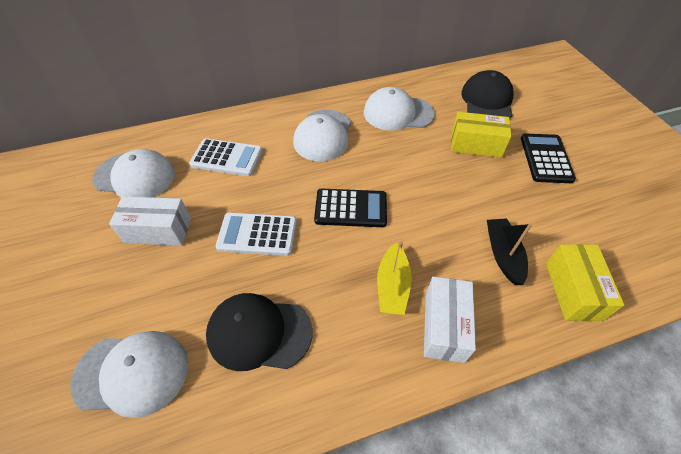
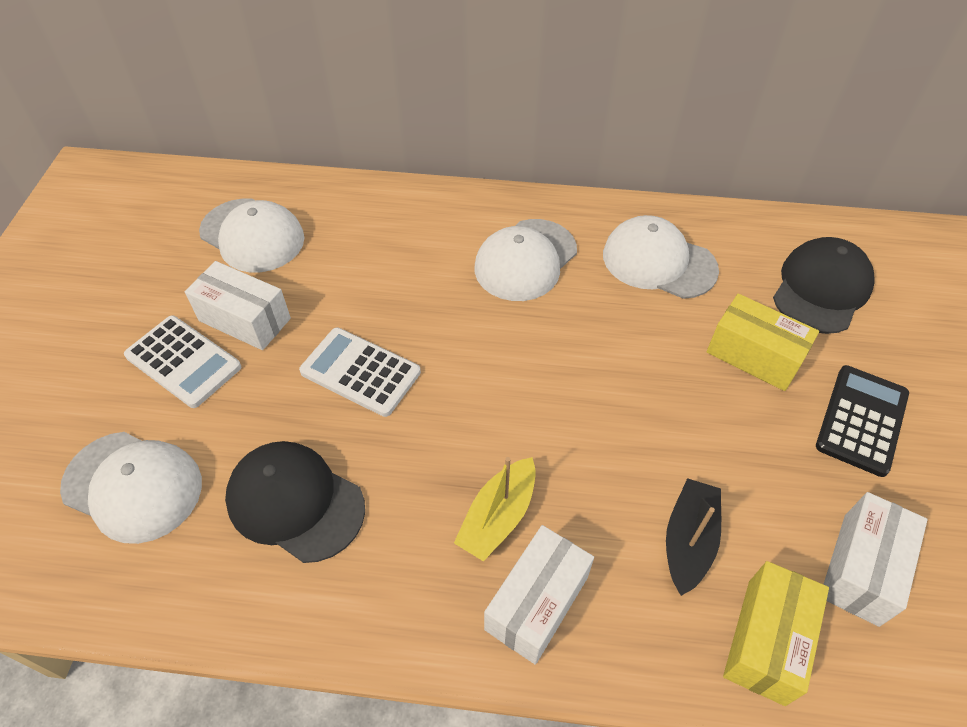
camera: 25 degrees right, 0 degrees up
white calculator [189,138,263,176] -> white calculator moved to [124,316,241,408]
black calculator [314,189,387,227] -> none
none -> white box [823,492,927,627]

